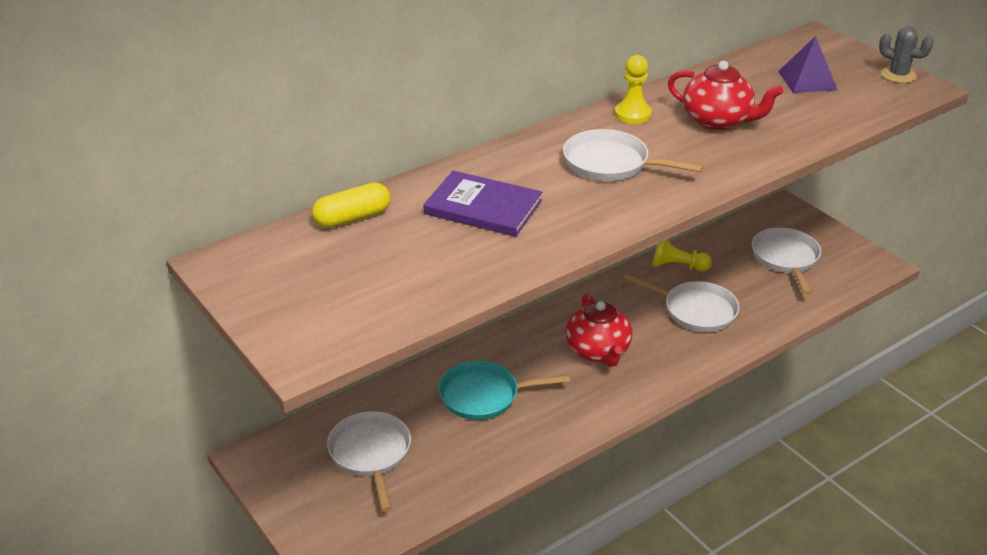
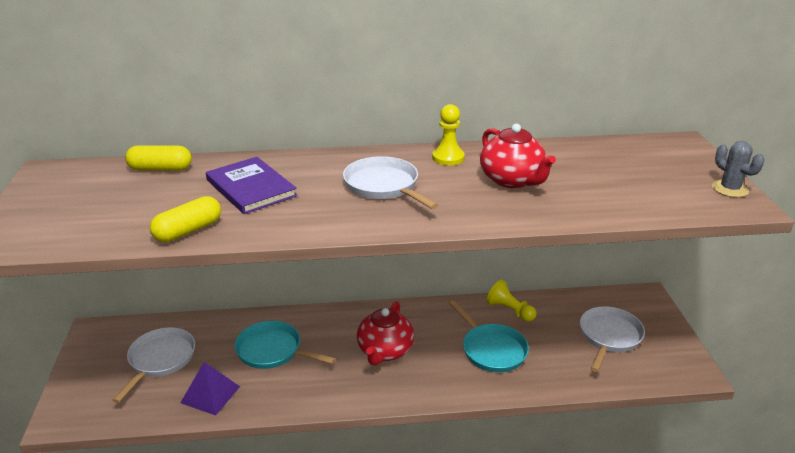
camera: 30 degrees right, 5 degrees down
white pan [623,273,739,332] -> turquoise pan [449,300,529,372]
purple pyramid [778,36,838,93] -> purple pyramid moved to [180,362,240,416]
none -> yellow capsule [150,196,221,242]

